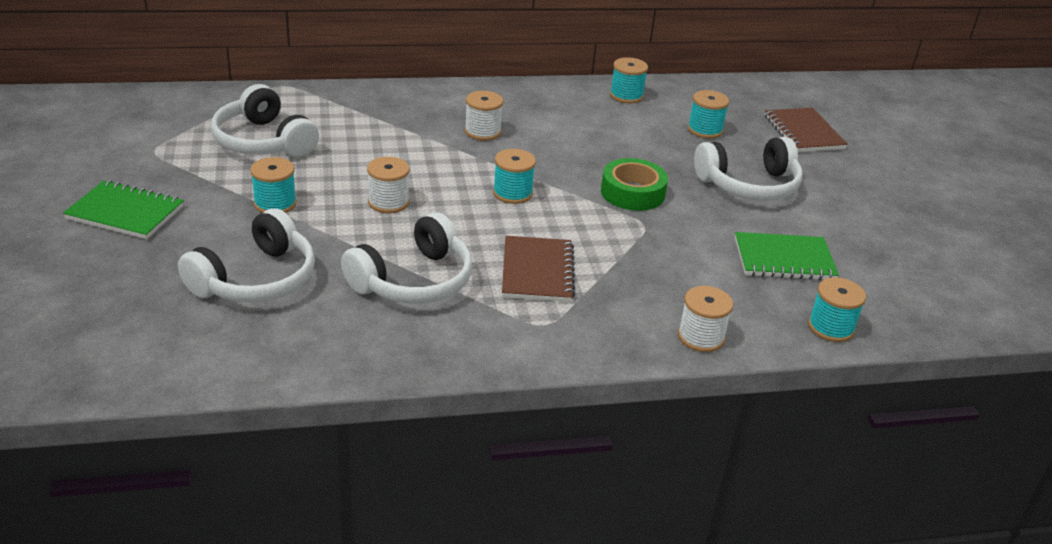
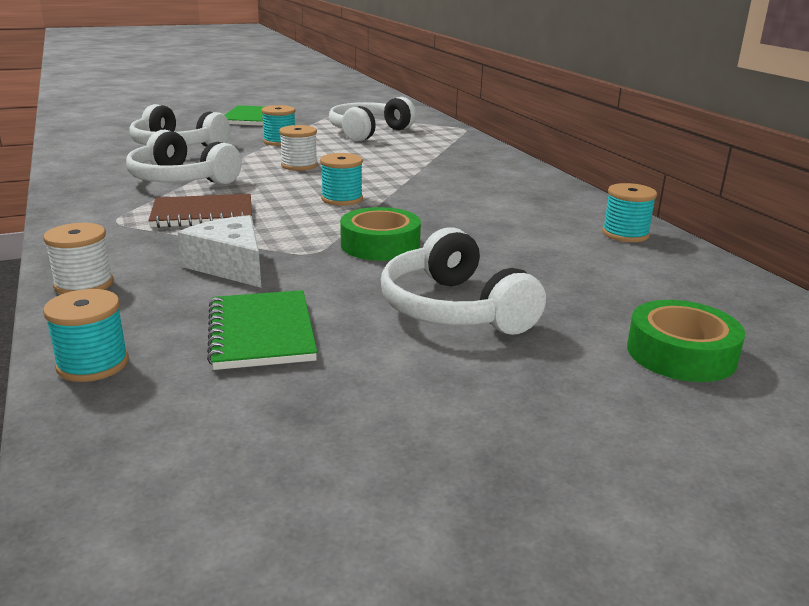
camera: 80 degrees right, 10 degrees down
white spool [465,91,503,141] -> none
turquoise spool [688,90,729,139] -> none
brown notebook [765,108,848,152] -> green tape [627,300,745,382]
none -> white cheese [178,215,261,287]

